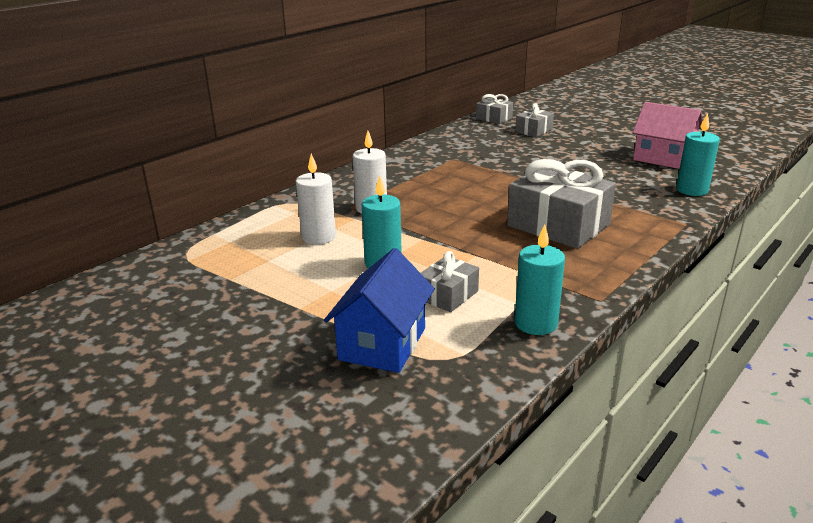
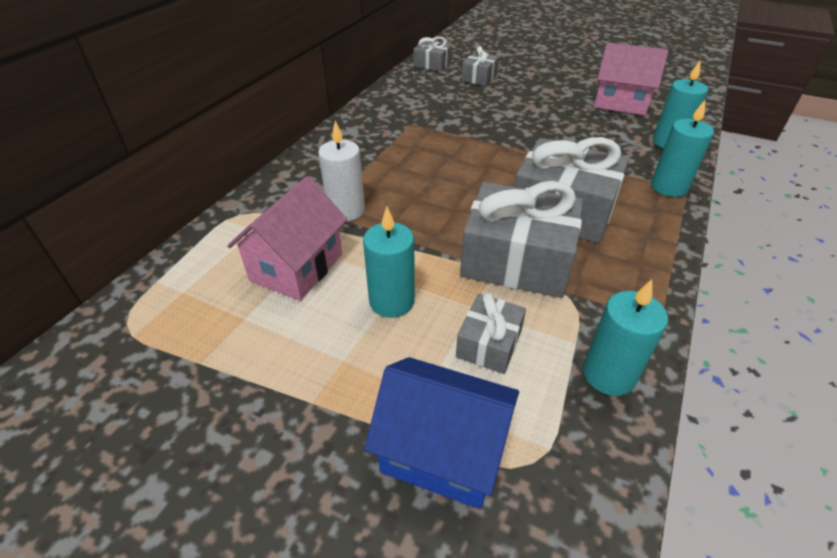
camera: 15 degrees left, 15 degrees up
white candle [296,154,336,245] -> pink house [227,176,347,301]
blue house [324,248,435,373] -> blue house turned 75 degrees counterclockwise [364,357,519,509]
none -> grey gift [460,181,583,298]
none -> turquoise candle [651,100,714,197]

